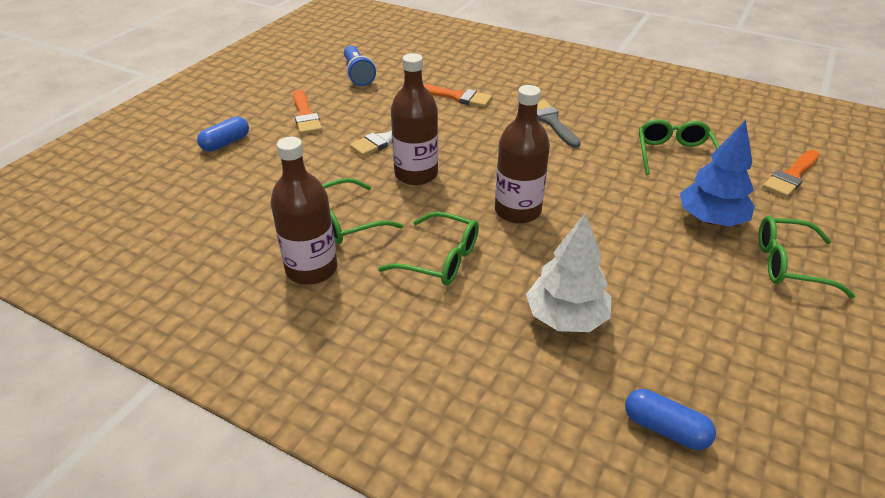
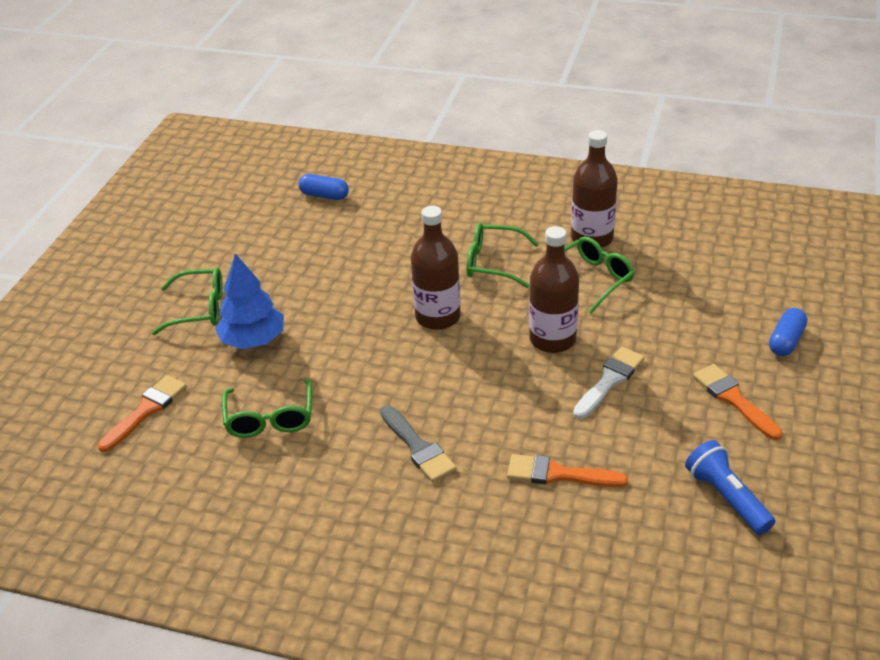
camera: 170 degrees right, 0 degrees up
white tree [526,213,611,332] -> none

